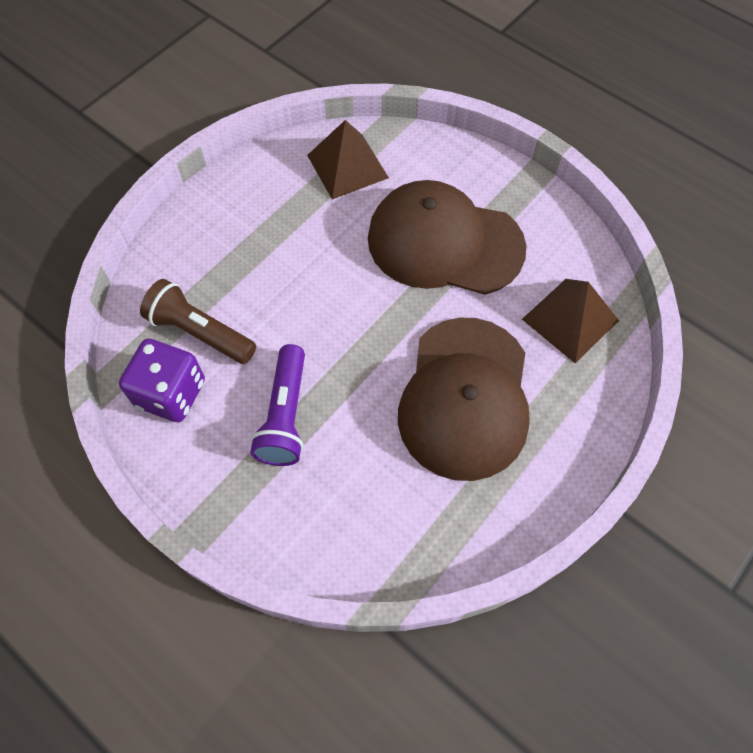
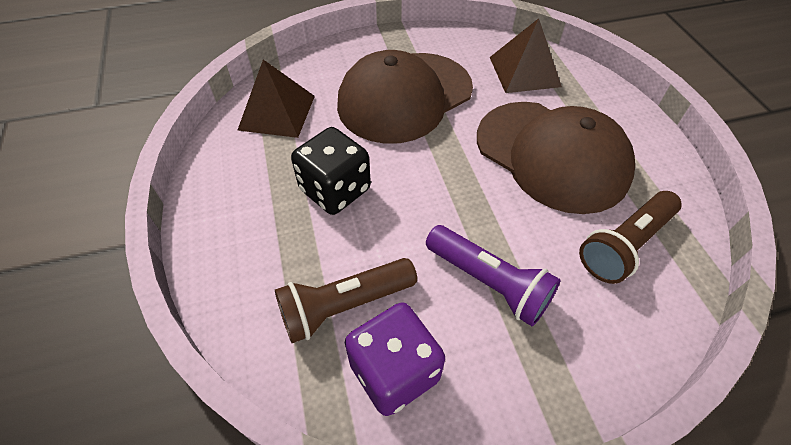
camera: 55 degrees left, 10 degrees down
none -> black dice [291,127,371,215]
none -> brown flashlight [579,191,681,284]

